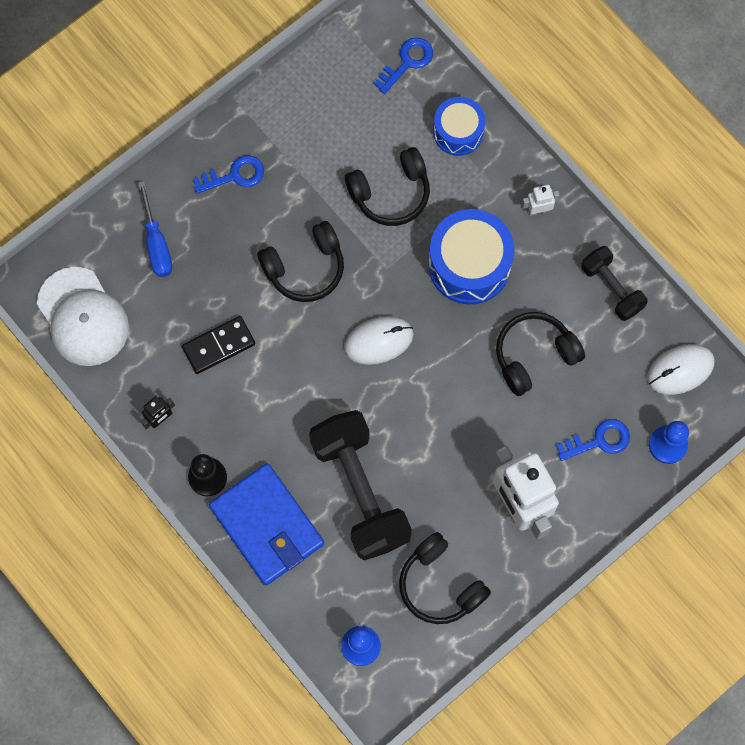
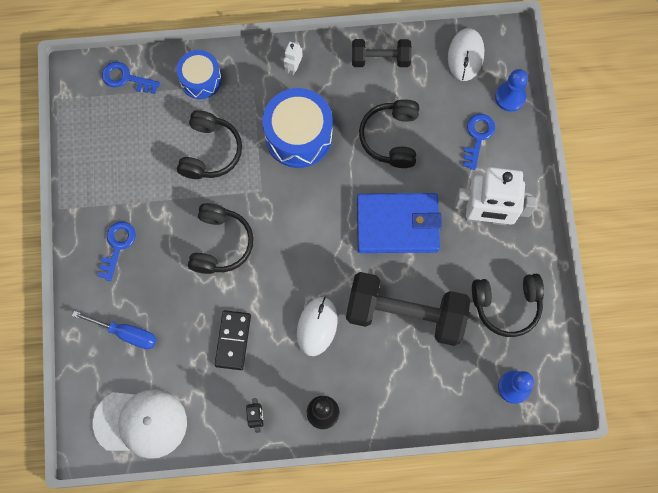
camera: 55 degrees left, 0 degrees up
blue wallet [209,464,324,585] -> blue wallet moved to [357,193,442,253]
white mouse [344,316,414,365] -> white mouse moved to [297,297,337,356]
blue key [374,37,433,94] -> blue key turned 60 degrees counterclockwise [102,62,160,94]

